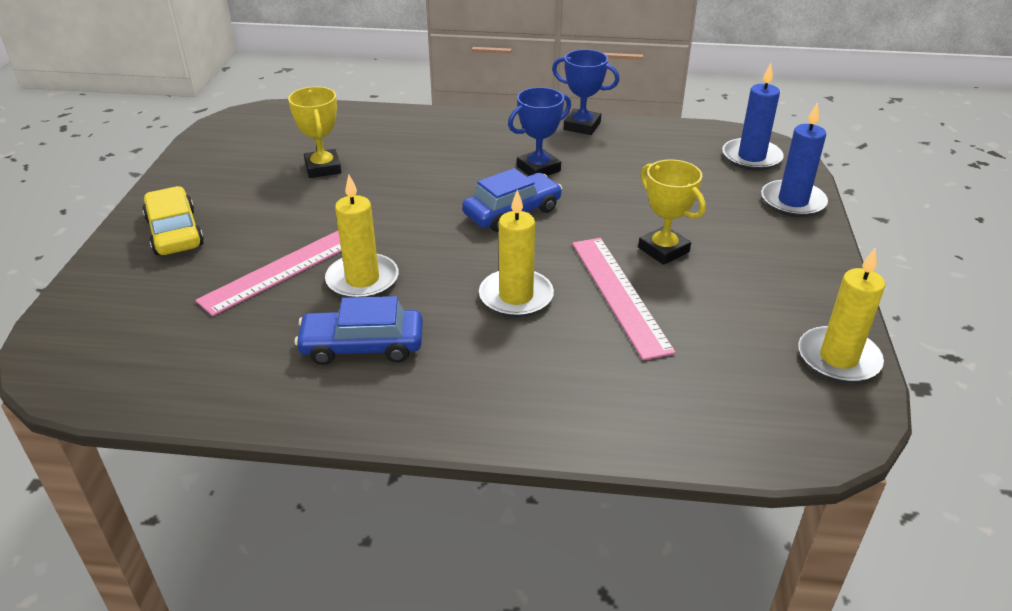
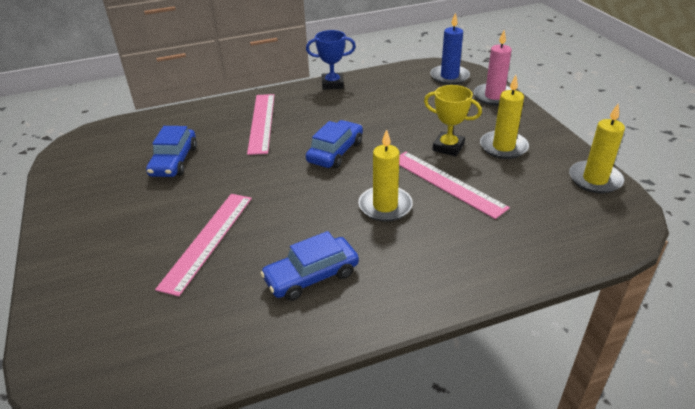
camera: 25 degrees left, 0 degrees up
yellow car [142,186,204,255] -> none
yellow trophy [288,86,341,178] -> blue car [146,126,197,177]
yellow candle [325,174,399,298] -> yellow candle moved to [480,75,529,159]
blue trophy [508,87,571,176] -> none
blue candle [761,102,828,217] -> pink candle [474,30,512,106]
none -> pink ruler [247,94,274,155]

